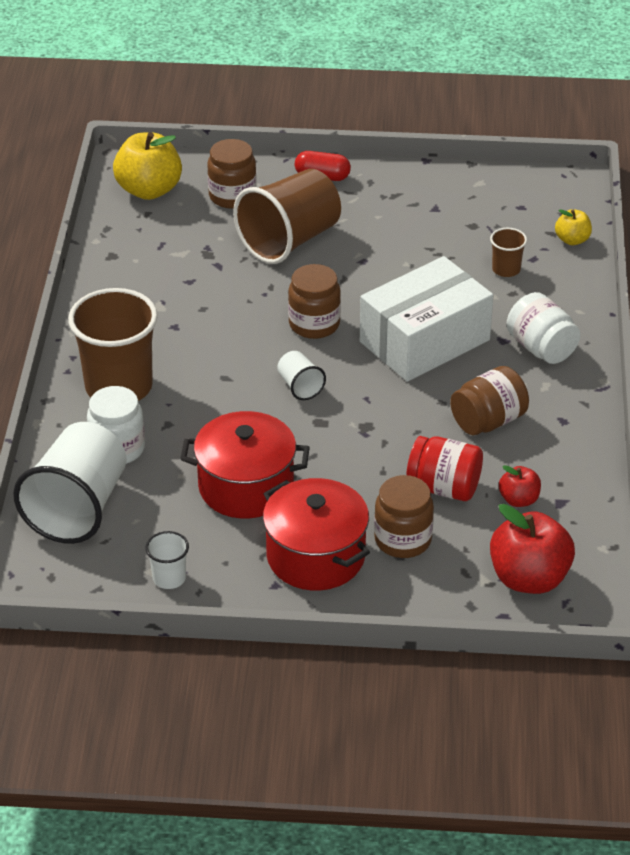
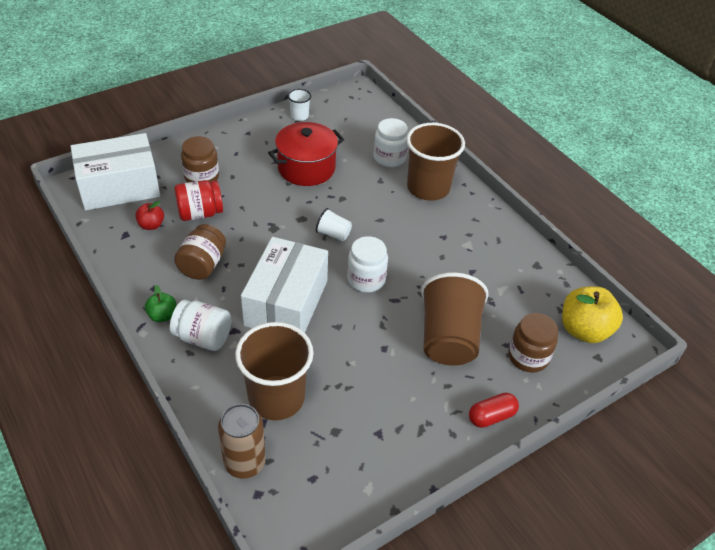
camera: 140 degrees right, 5 degrees up
white cup [13,422,126,544] -> none
red pot [263,478,370,590] -> none
brown jar [288,264,341,339] -> white jar [347,236,388,293]
brown cup [490,228,527,277] -> brown cup [235,322,314,420], size x2.22
red apple [490,504,575,594] -> white box [70,133,160,210]
yellow apple [555,209,592,245] -> brown can [218,404,266,479]
none -> green apple [145,285,176,322]

